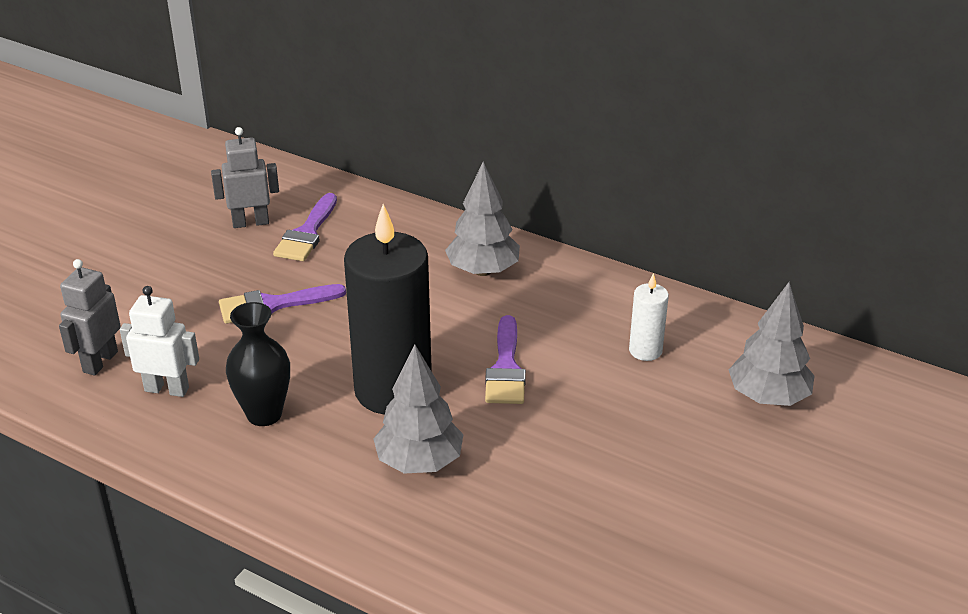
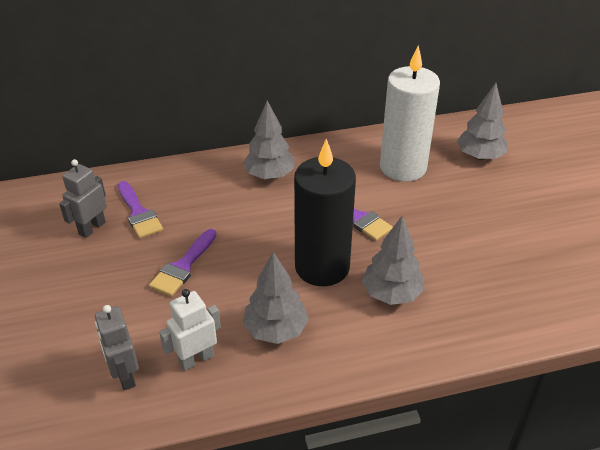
camera: 45 degrees left, 5 degrees up
black vase [226,302,290,426] -> grey tree [243,252,309,344]
white candle [629,273,669,361] -> white candle [380,46,440,182], size x2.23

